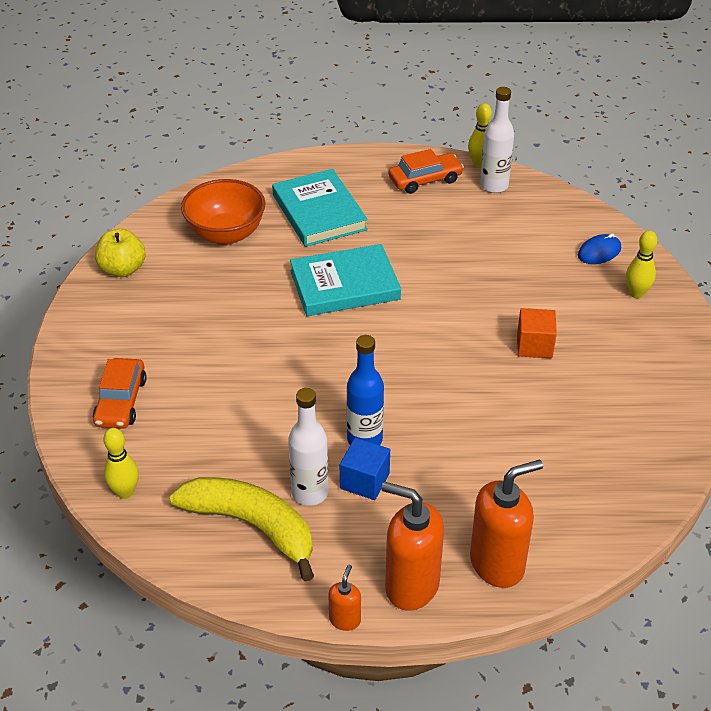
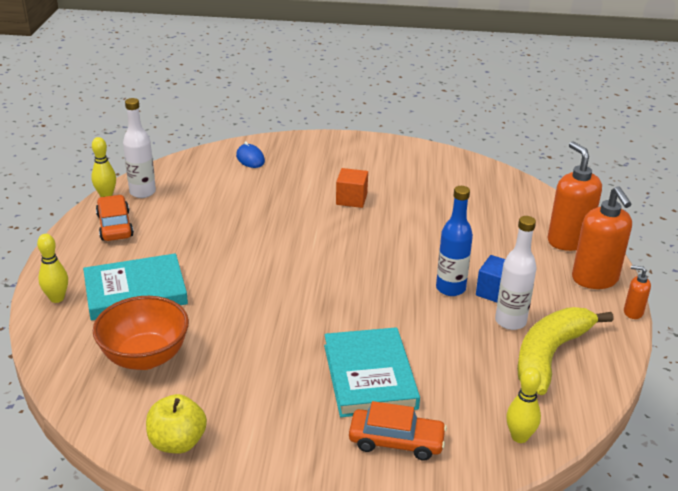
camera: 85 degrees left, 10 degrees down
turquoise book [290,244,401,316] -> turquoise book moved to [324,327,420,417]
orange soap dispenser [381,481,444,611] -> orange soap dispenser turned 45 degrees counterclockwise [572,186,632,289]
yellow bowling pin [626,231,657,298] -> yellow bowling pin moved to [37,234,68,303]

